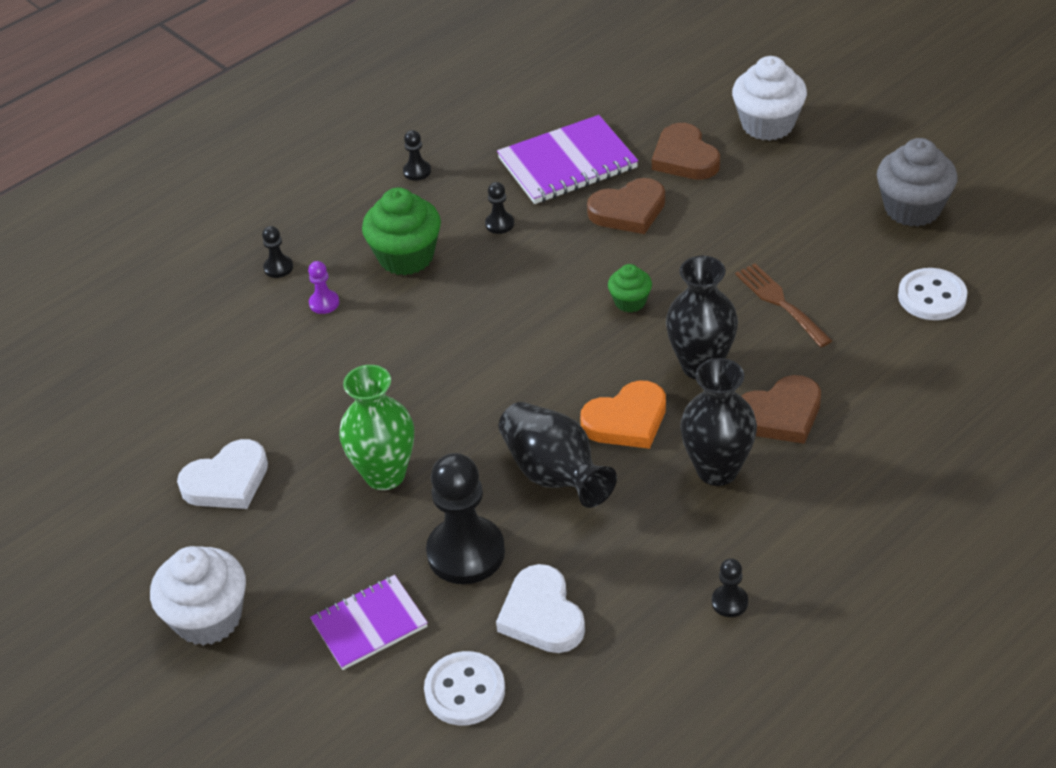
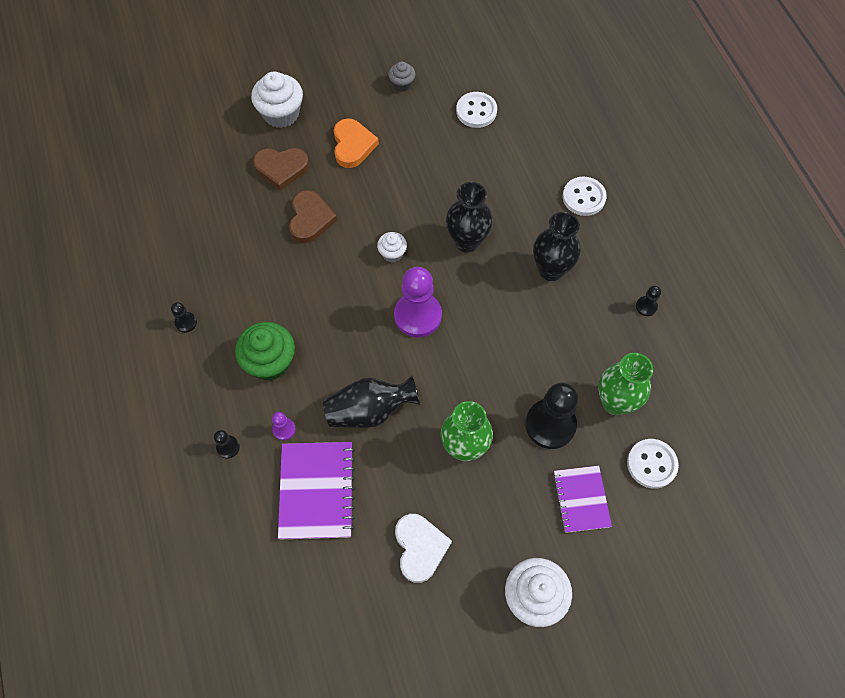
camera: 70 degrees left, 20 degrees up
black pawn [485,182,514,234] -> none
white heart [496,564,585,653] -> green vase [598,353,653,415]
purple notebook [497,115,638,204] -> purple notebook moved to [278,442,355,539]
black vase [498,402,617,508] -> black vase moved to [323,375,420,428]
orange heart [580,380,666,449] -> orange heart moved to [334,118,379,168]
green cupcake [608,264,652,312] -> white cupcake [377,232,407,262]
brown fork [735,263,832,347] -> none
brown heart [742,375,821,444] -> none
grey cupcake [877,138,958,227] -> grey cupcake [388,62,415,92], size x0.54
none -> purple pawn [394,267,442,337]
none -> white button [563,176,607,216]

